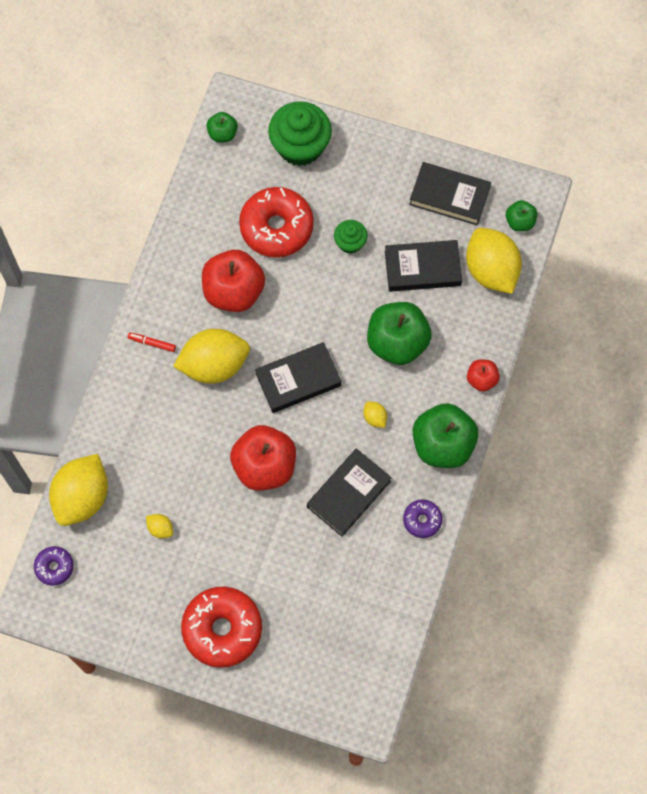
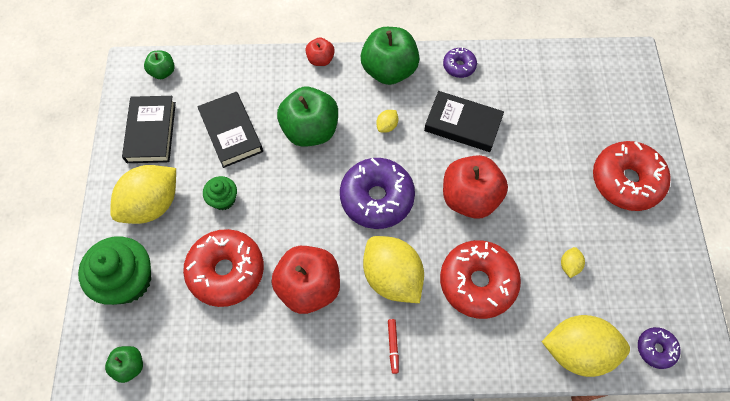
camera: 110 degrees left, 5 degrees down
black book [255,342,341,413] -> purple donut [340,158,415,229]
yellow lemon [466,228,522,294] -> yellow lemon moved to [110,165,176,224]
none -> red donut [440,240,521,319]

